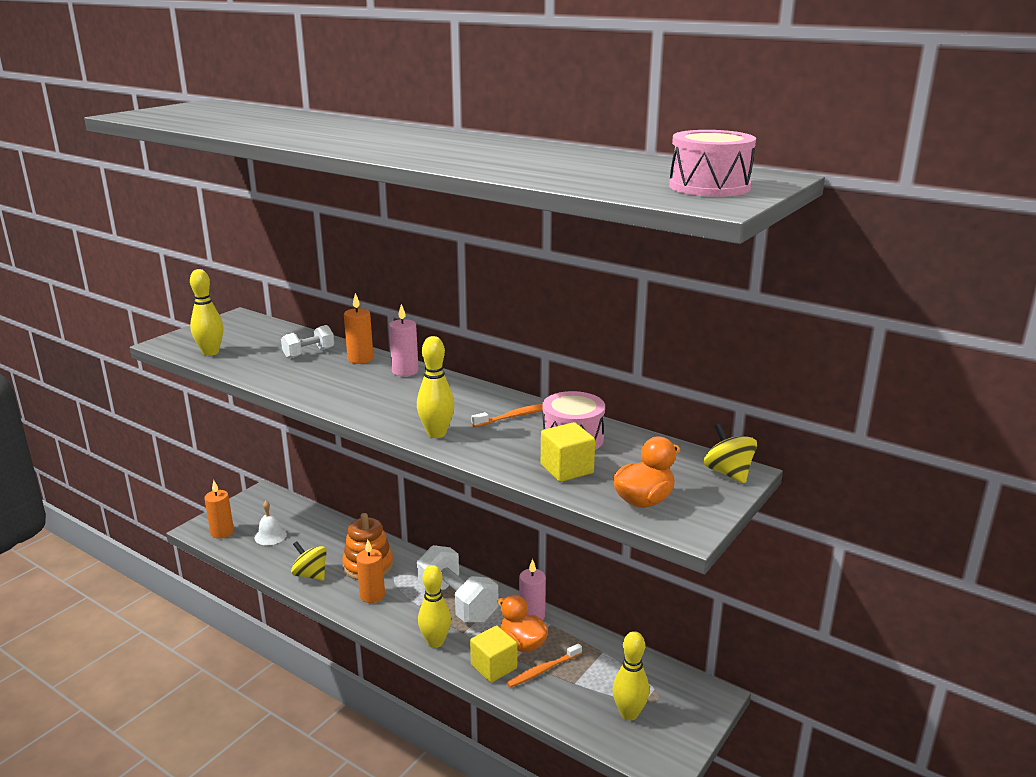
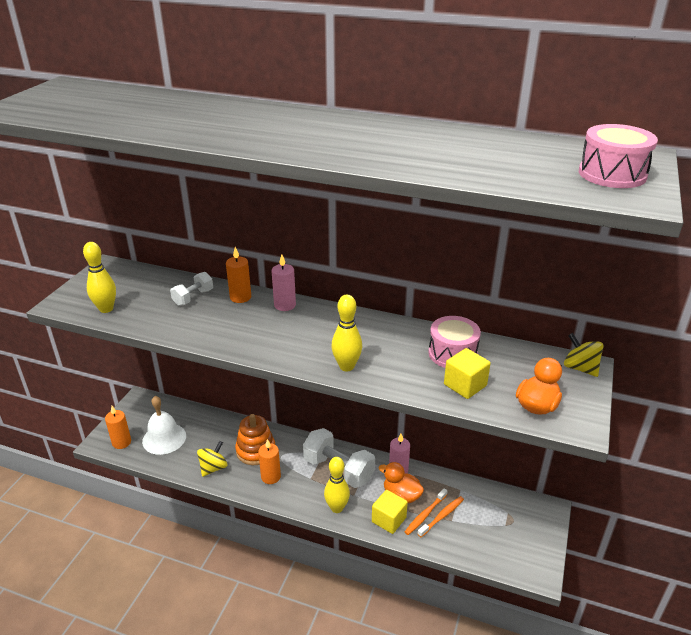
camera: 15 degrees left, 10 degrees up
white bell [255,501,287,545] -> white bell [142,396,186,455], size x1.68
yellow spinning top [291,541,327,581] -> yellow spinning top turned 105 degrees clockwise [197,441,227,477]
orange toothbrush [471,403,543,427] -> orange toothbrush moved to [418,496,464,537]
yellow bowling pin [612,631,649,720] -> none

